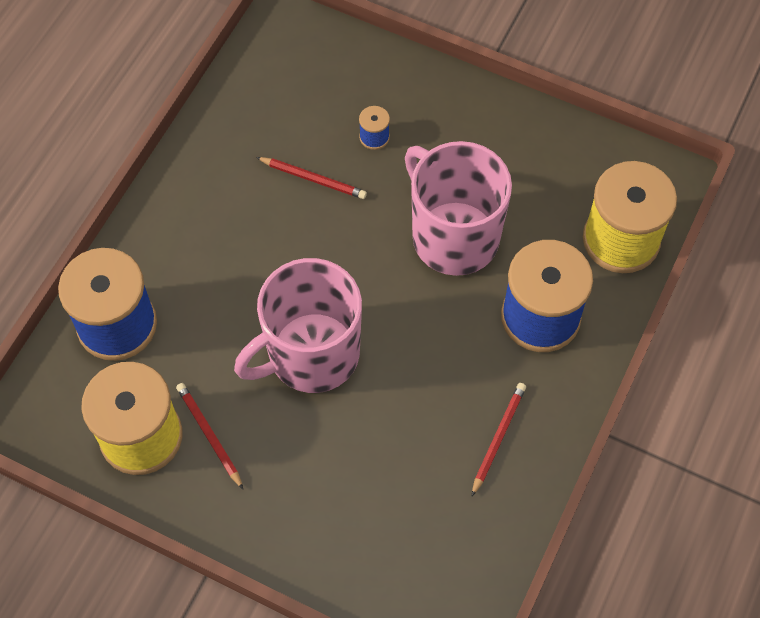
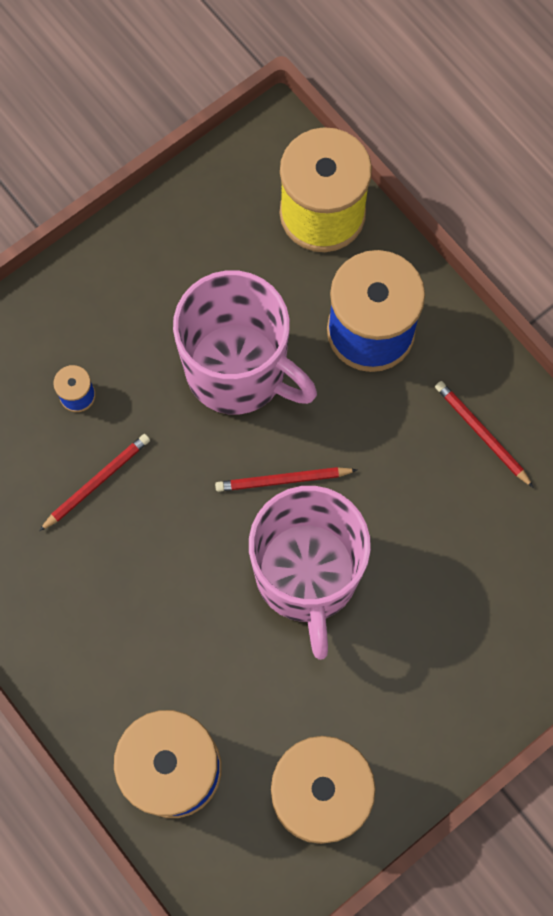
camera: 65 degrees left, 10 degrees up
red pencil [176,383,243,489] -> red pencil moved to [215,467,357,492]
pink mug [405,141,512,276] -> pink mug turned 135 degrees counterclockwise [173,270,317,414]

